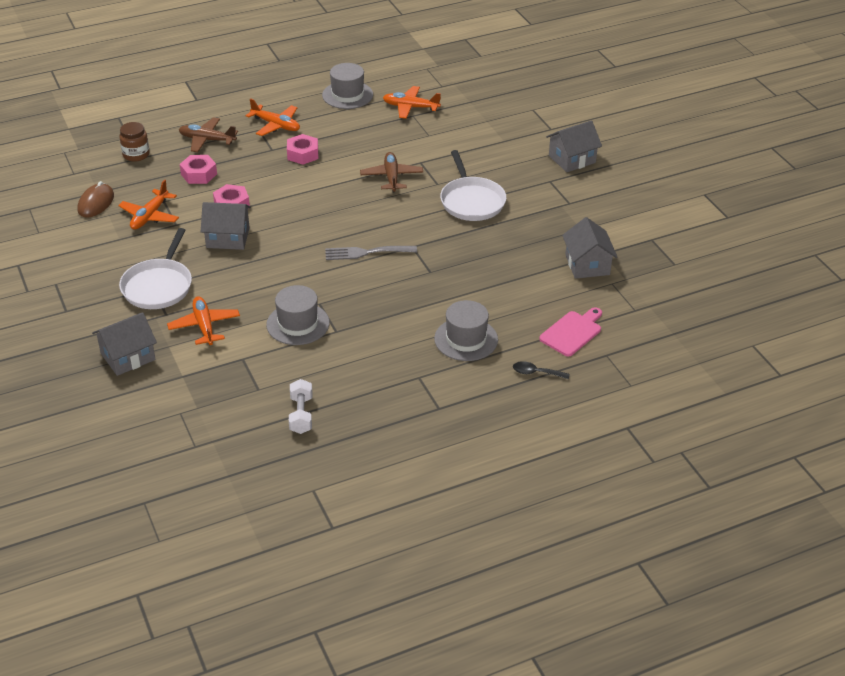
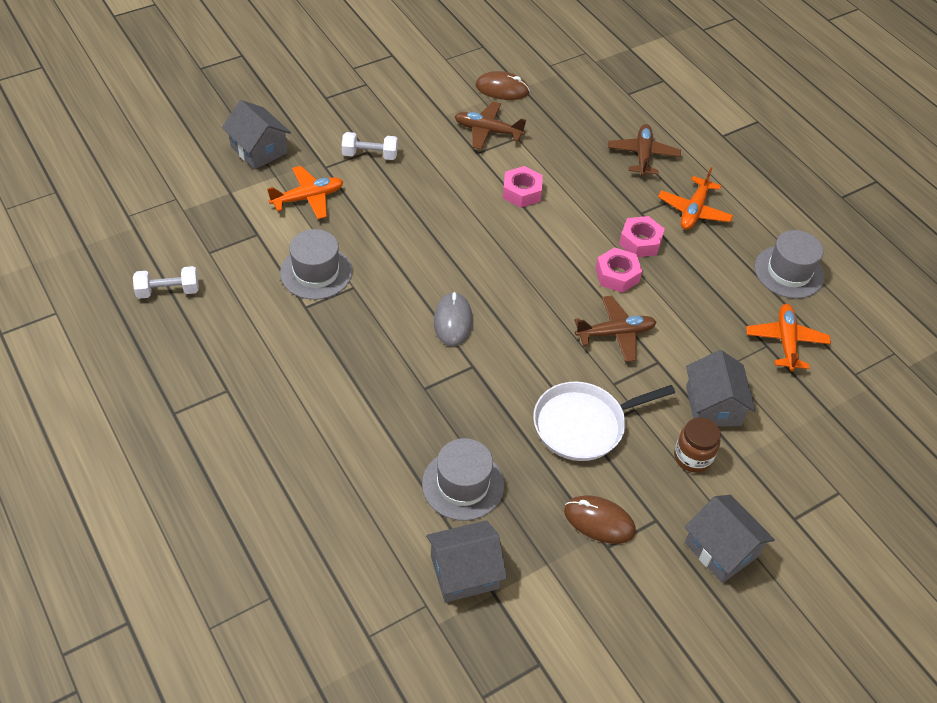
camera: 80 degrees right, 10 degrees up
orange plane [118,180,179,230] -> brown plane [454,102,526,150]
brown jar [119,122,149,162] -> brown jar moved to [674,417,721,473]
white pan [119,228,192,309] -> white dumbbell [342,132,398,160]
pink nut [180,155,217,184] -> pink nut moved to [595,247,642,293]
grey house [201,202,251,250] -> grey house moved to [686,350,756,427]
grey fork [325,246,417,260] -> grey mouse [434,292,473,346]
grey hat [434,300,498,361] -> grey hat moved to [422,438,504,521]
black spoon [513,361,570,379] -> none
pink cutting board [539,308,602,356] -> none
none -> brown mouse [564,495,636,544]

